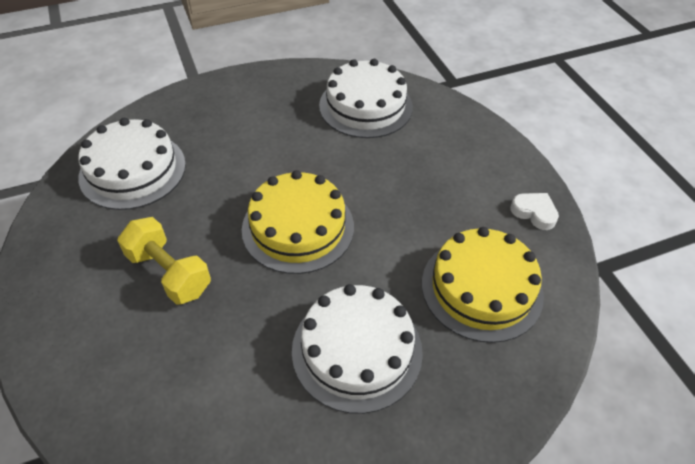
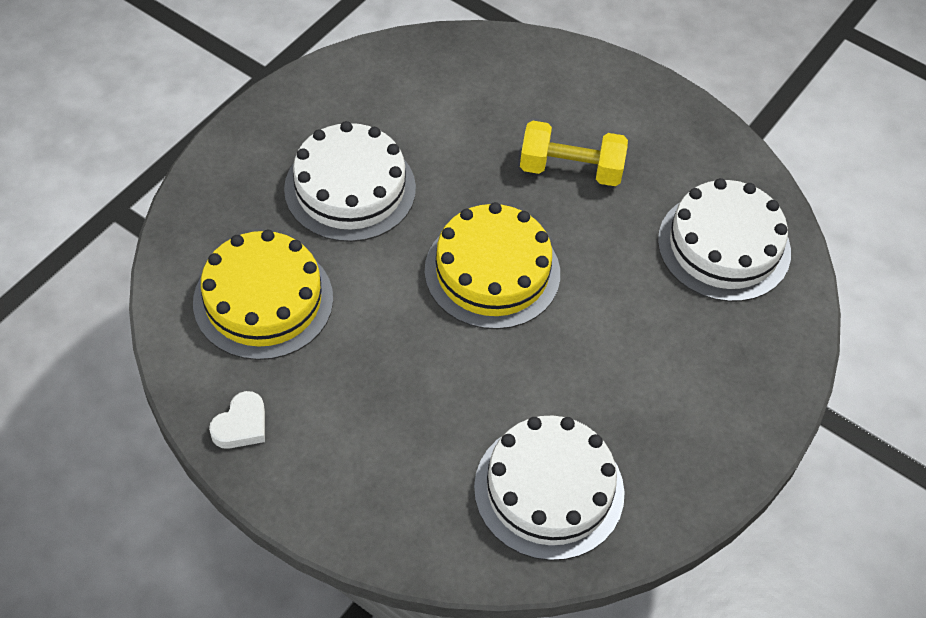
camera: 145 degrees right, 5 degrees up
white heart [510,193,559,230] -> white heart turned 60 degrees counterclockwise [209,391,265,449]

